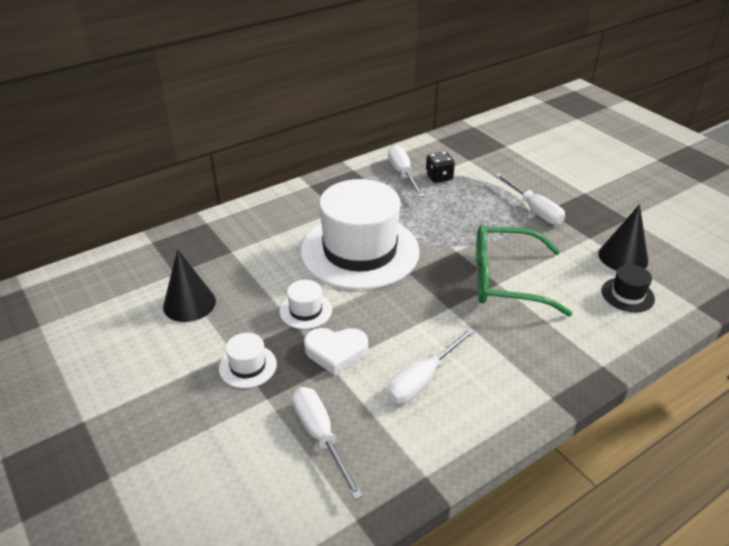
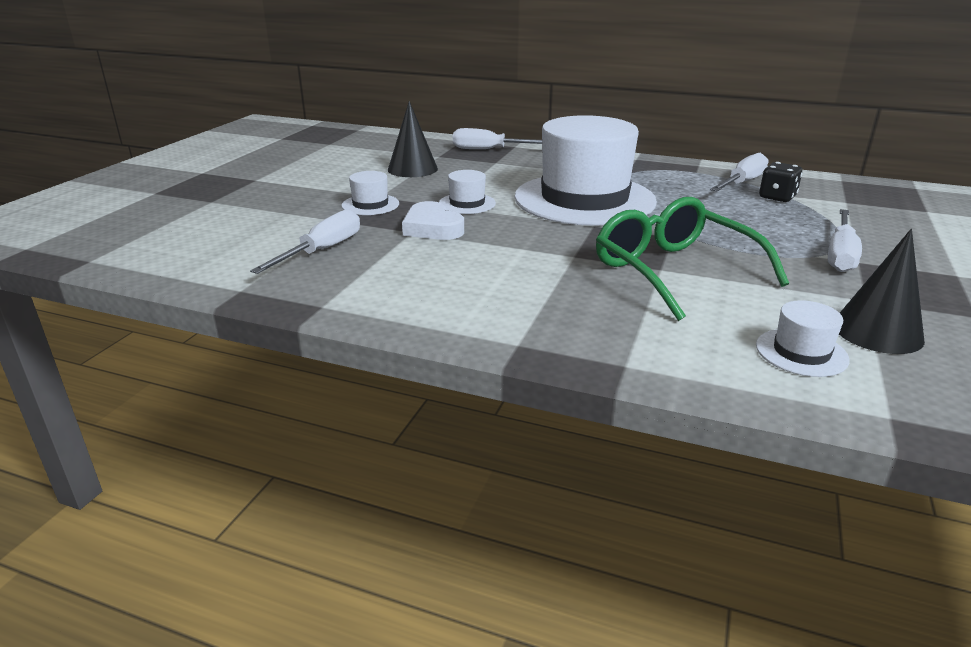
camera: 55 degrees right, 10 degrees down
white screwdriver [387,328,476,404] -> white screwdriver moved to [453,128,542,149]
black hat [602,265,655,312] -> white hat [756,300,850,377]

